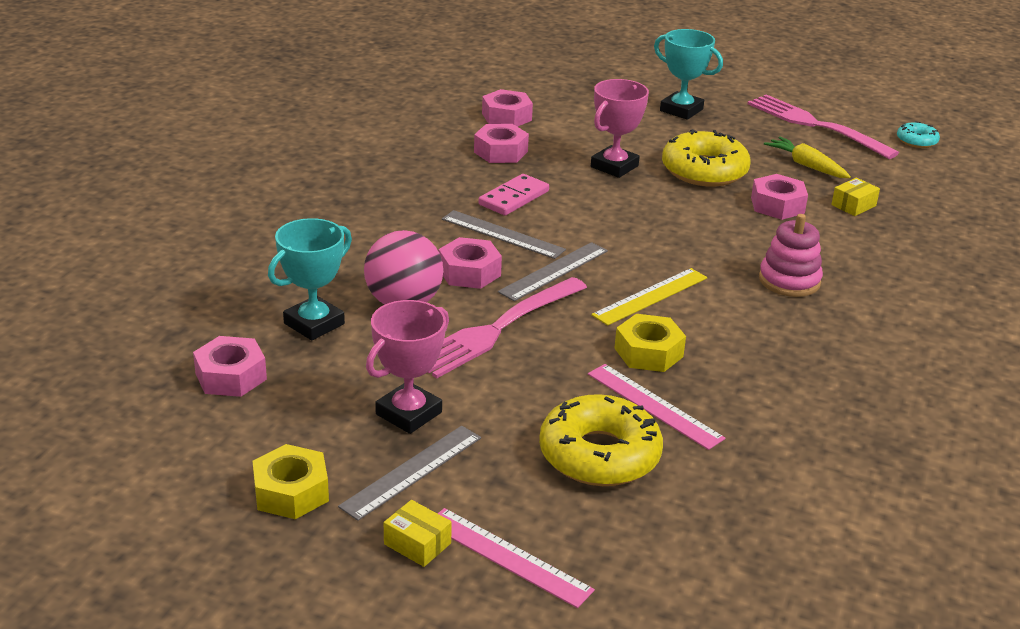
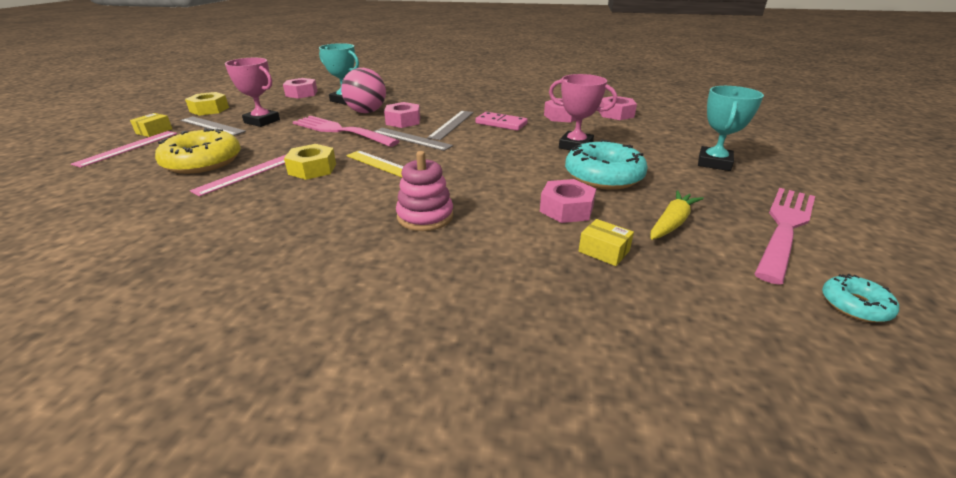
camera: 80 degrees right, 0 degrees up
yellow donut [662,129,751,186] -> turquoise donut [565,139,648,190]

